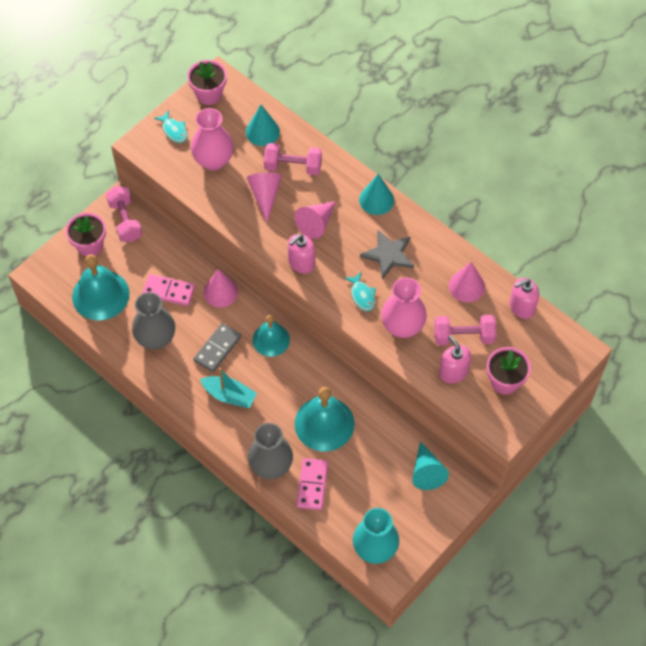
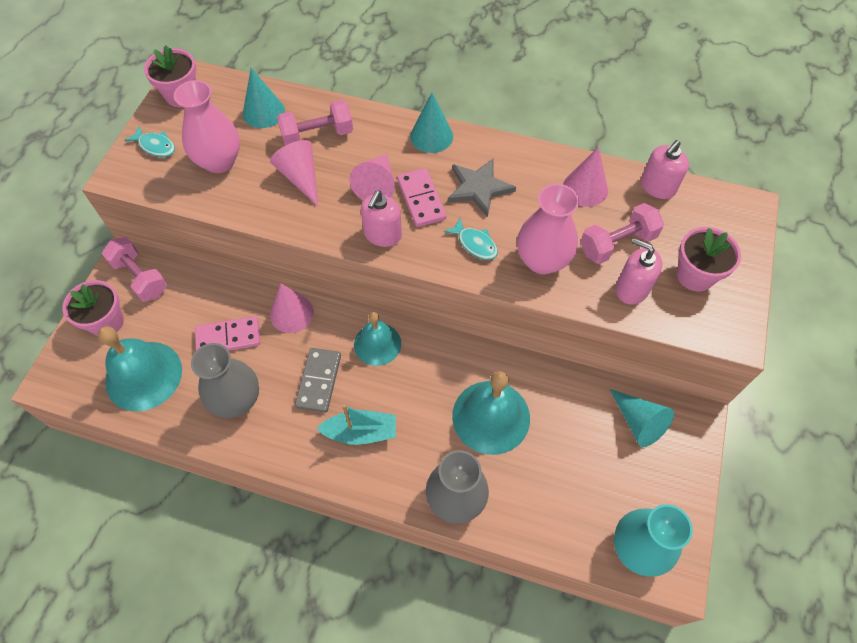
camera: 25 degrees left, 0 degrees up
pink domino [296,458,328,510] -> pink domino moved to [397,168,446,227]

